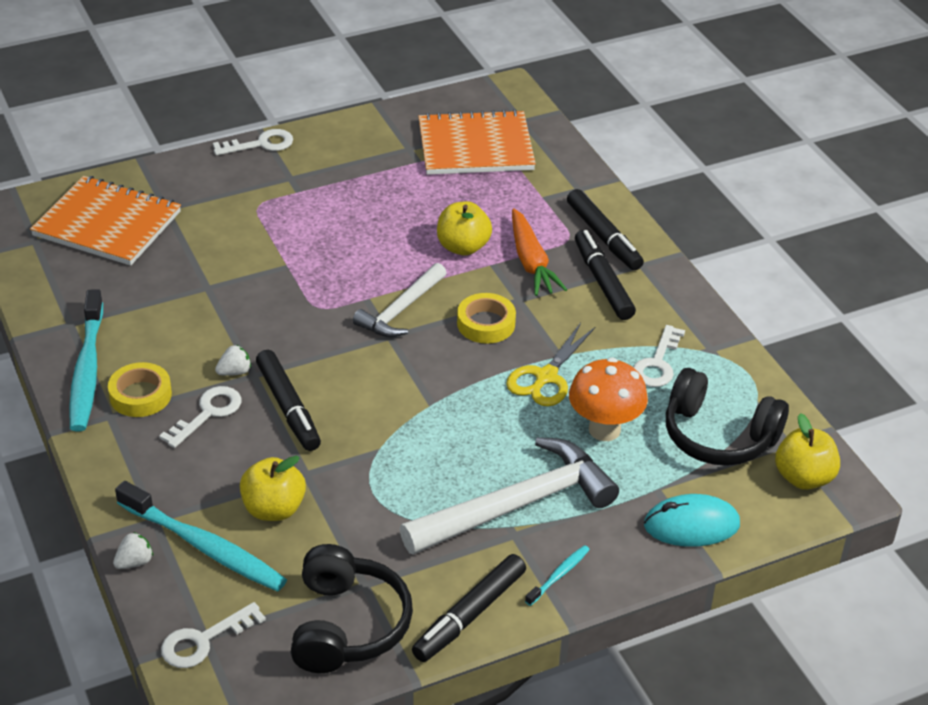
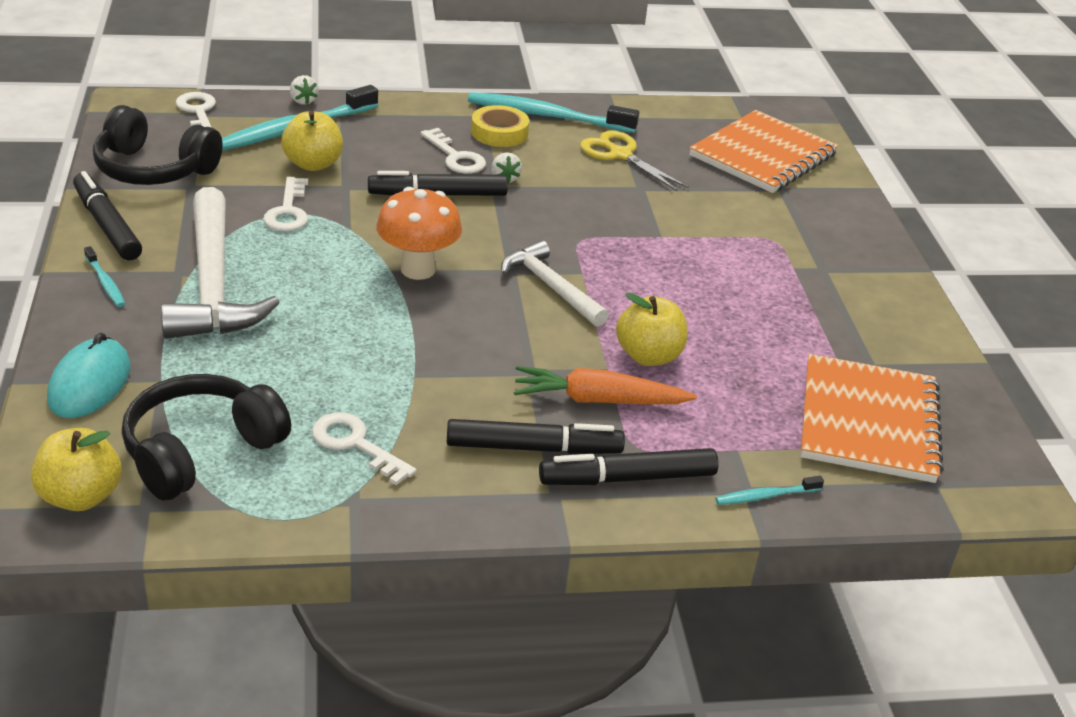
camera: 105 degrees right, 5 degrees down
white key [213,129,293,155] -> white key moved to [263,177,308,232]
yellow tape [457,293,516,344] -> none
yellow scissors [506,323,595,406] -> yellow scissors moved to [580,130,689,191]
orange mushroom [569,357,648,441] -> orange mushroom moved to [376,187,462,280]
none -> turquoise toothbrush [715,476,824,505]

